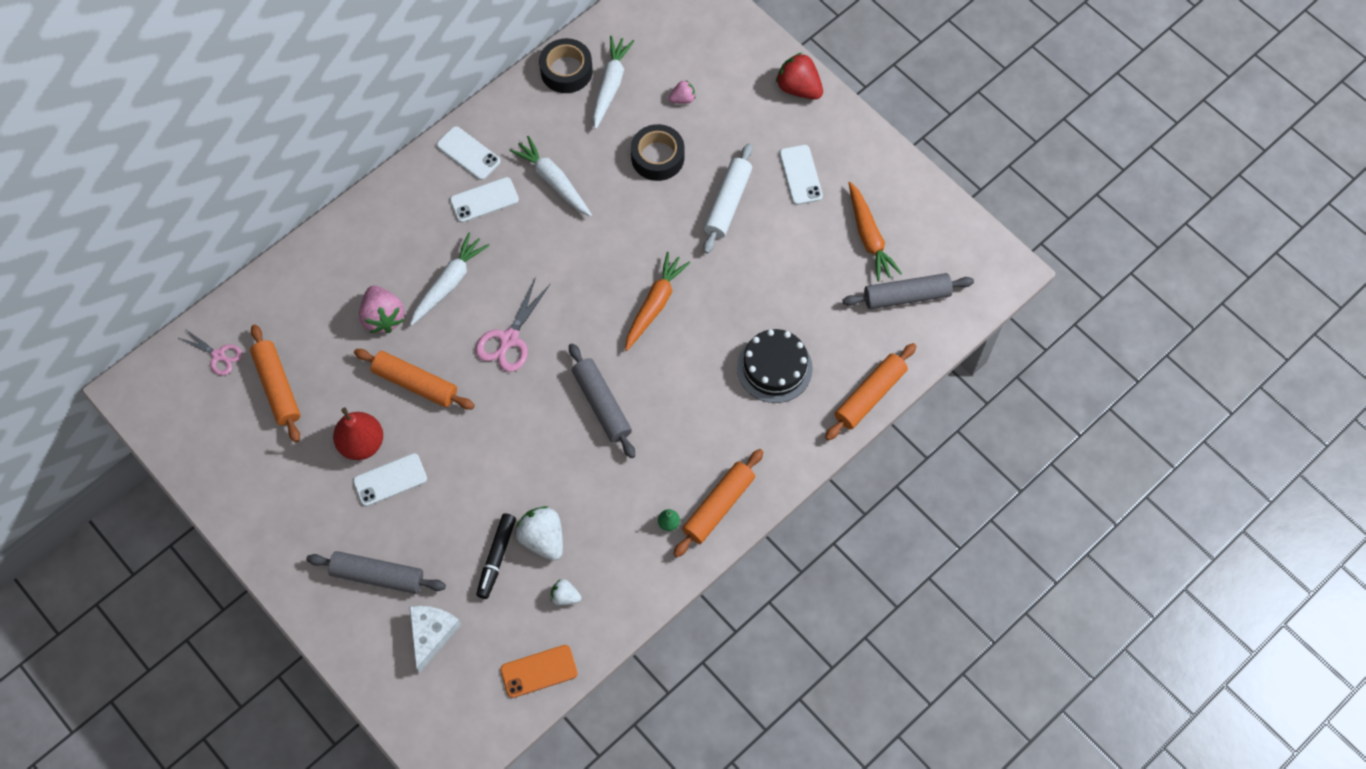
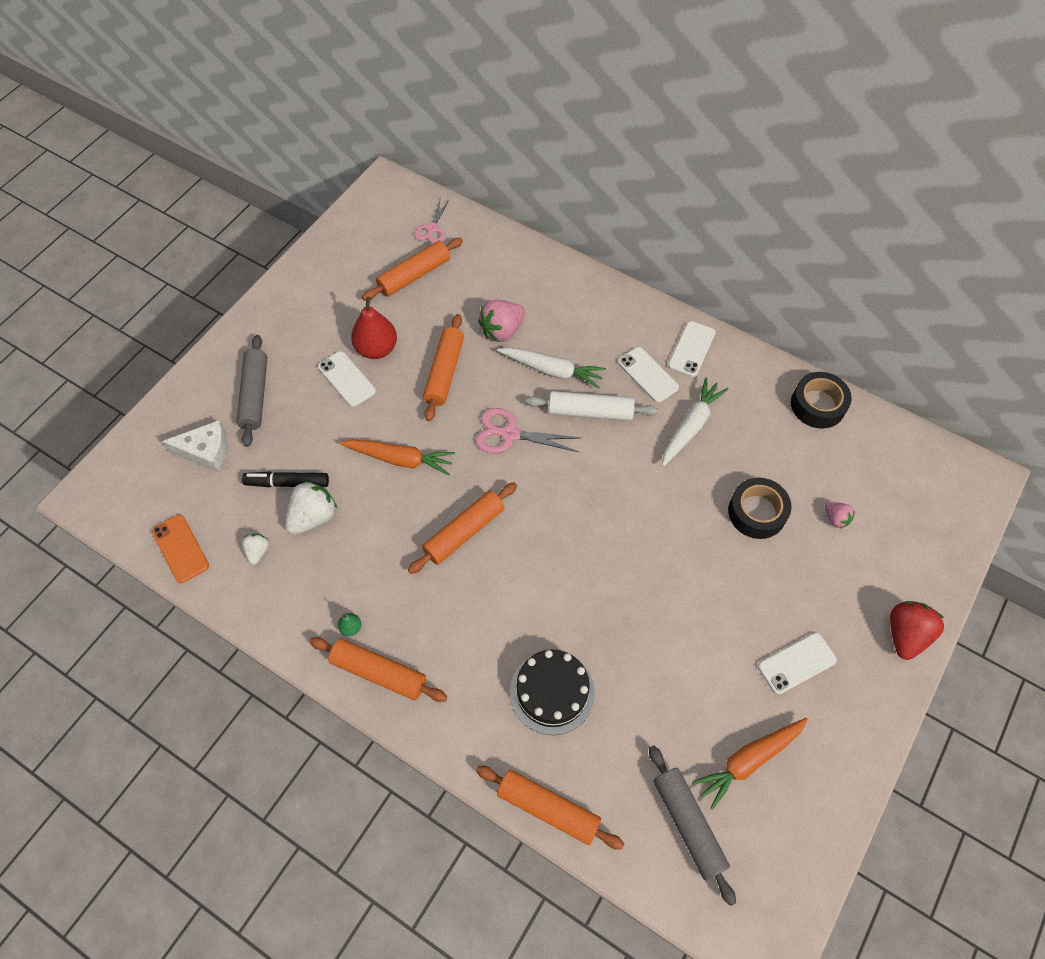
camera: 75 degrees right, 5 degrees down
grey rolling pin [569,343,635,458] -> orange rolling pin [408,482,517,574]
white carrot [593,36,634,129] -> none
orange carrot [625,252,690,351] -> orange carrot moved to [339,439,455,476]
white rolling pin [703,143,752,254] -> white rolling pin moved to [526,391,658,421]

